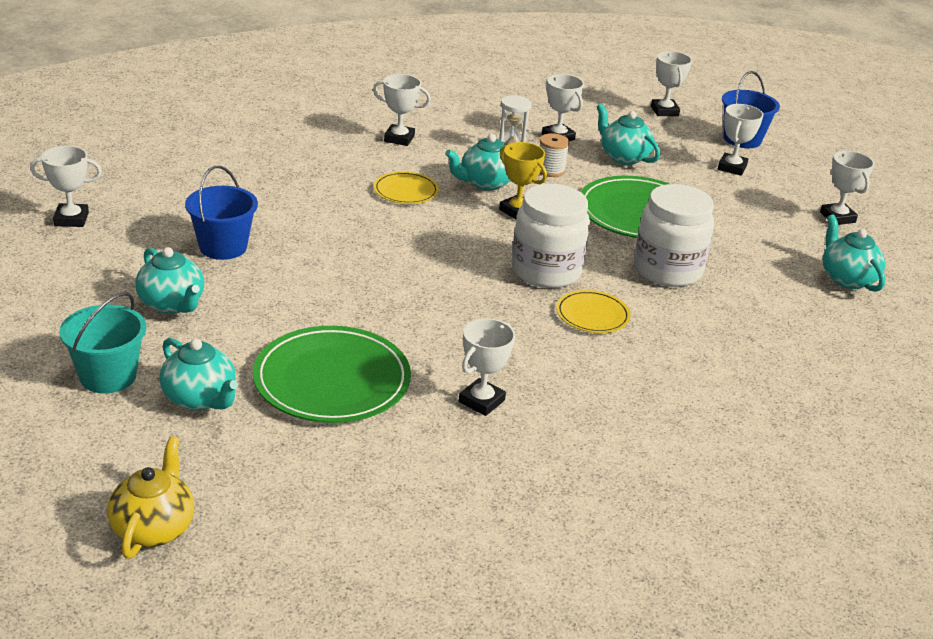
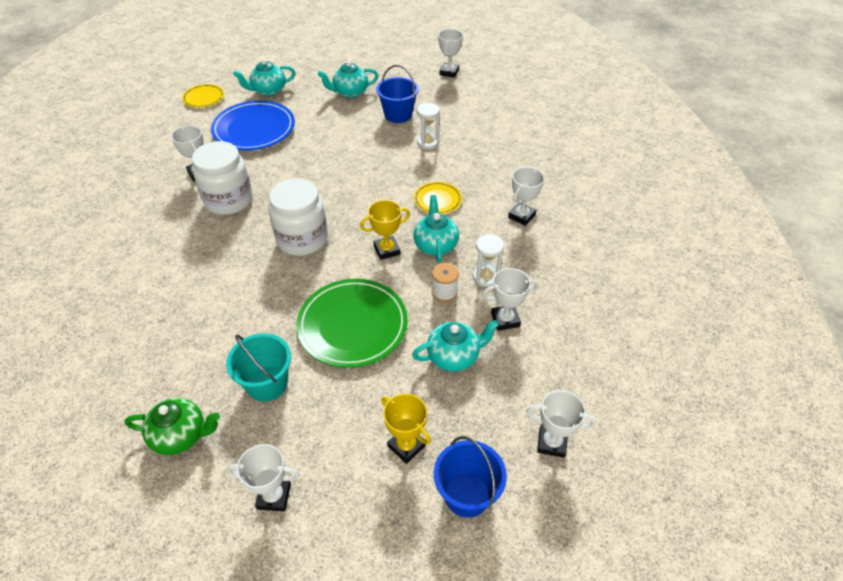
camera: 115 degrees right, 15 degrees up
turquoise bucket [59,292,146,393] -> turquoise bucket moved to [226,333,291,402]
yellow teapot [107,436,194,559] -> none
green plate [253,326,411,423] -> blue plate [211,101,295,150]
yellow plate [556,290,631,333] -> yellow plate moved to [182,84,224,108]
white jar [634,184,714,287] -> white jar moved to [192,141,253,215]
white trophy [718,104,764,176] -> yellow trophy [381,393,431,464]
turquoise teapot [823,214,886,292] -> green teapot [124,398,220,455]
none -> white hourglass [417,103,440,149]

